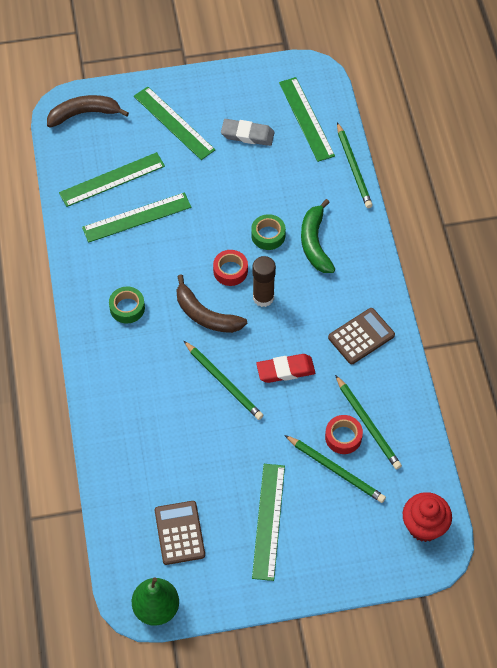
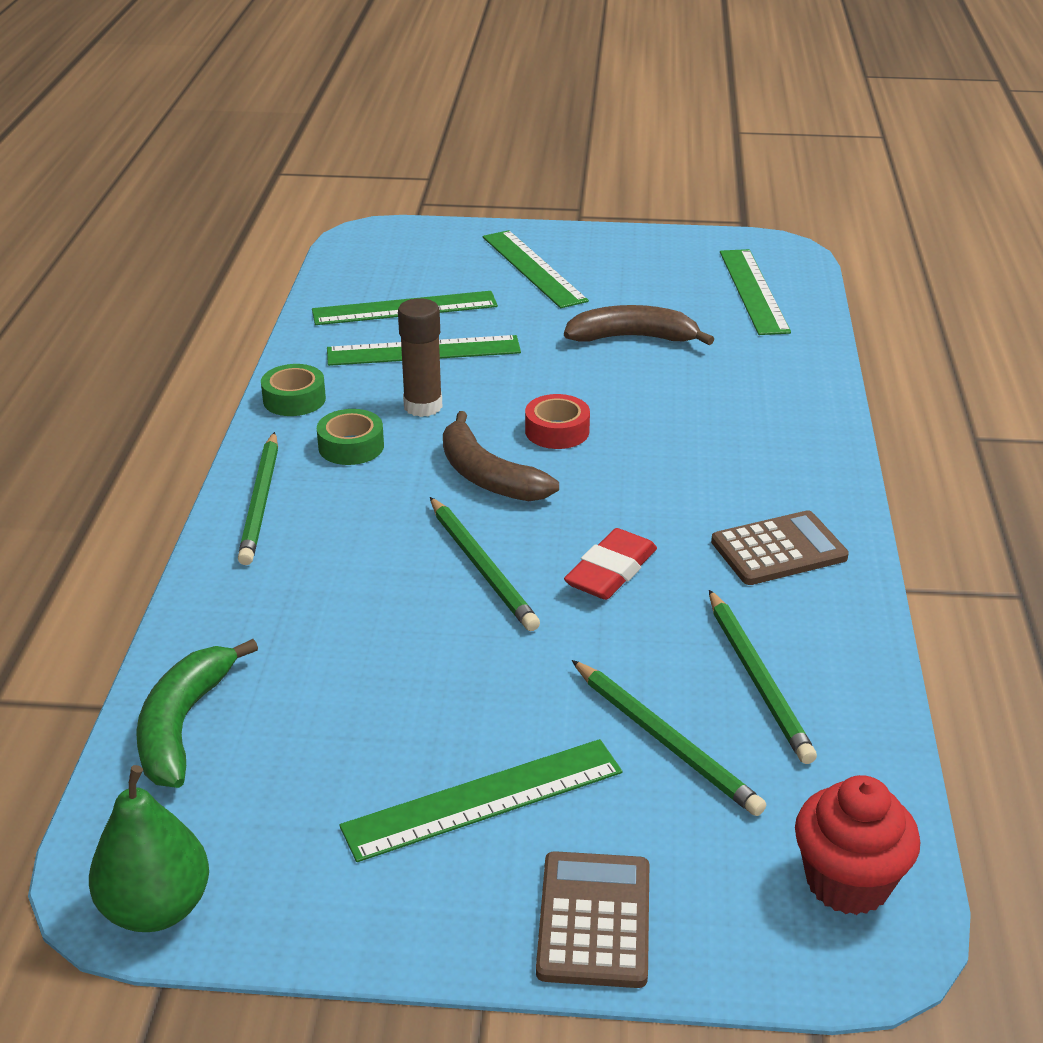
camera: 15 degrees right, 25 degrees down
brown banana [47,95,129,127] -> brown banana moved to [564,305,714,345]
brown calculator [155,501,205,565] -> brown calculator moved to [536,851,649,988]
grey eraser [221,119,275,146] -> none
green tape [251,214,286,250] -> green tape moved to [261,364,326,416]
brown glue stick [252,256,276,307] -> brown glue stick moved to [398,298,442,417]
green ruler [252,464,285,581] -> green ruler turned 45 degrees clockwise [339,739,622,862]
red eraser [256,354,315,383] -> red eraser turned 60 degrees counterclockwise [564,528,657,600]
green banana [301,199,335,273] -> green banana moved to [136,639,258,788]
red tape [325,415,363,454] -> none
green pencil [337,122,373,208] -> green pencil moved to [238,432,278,565]

